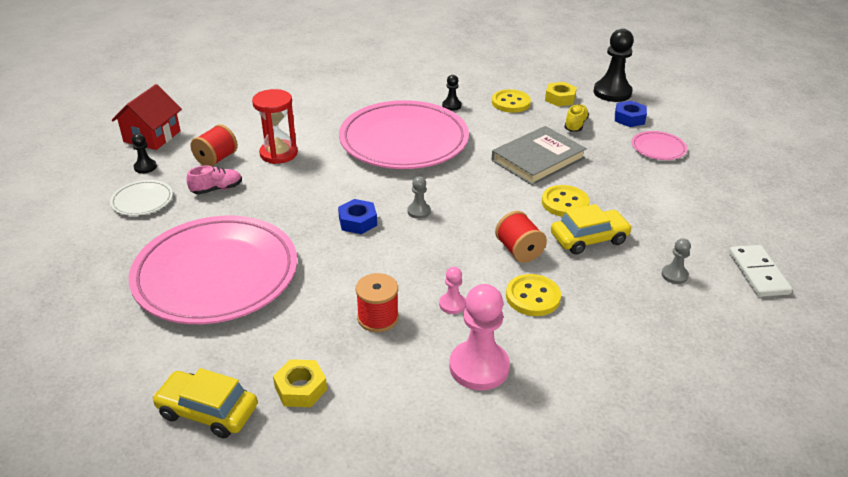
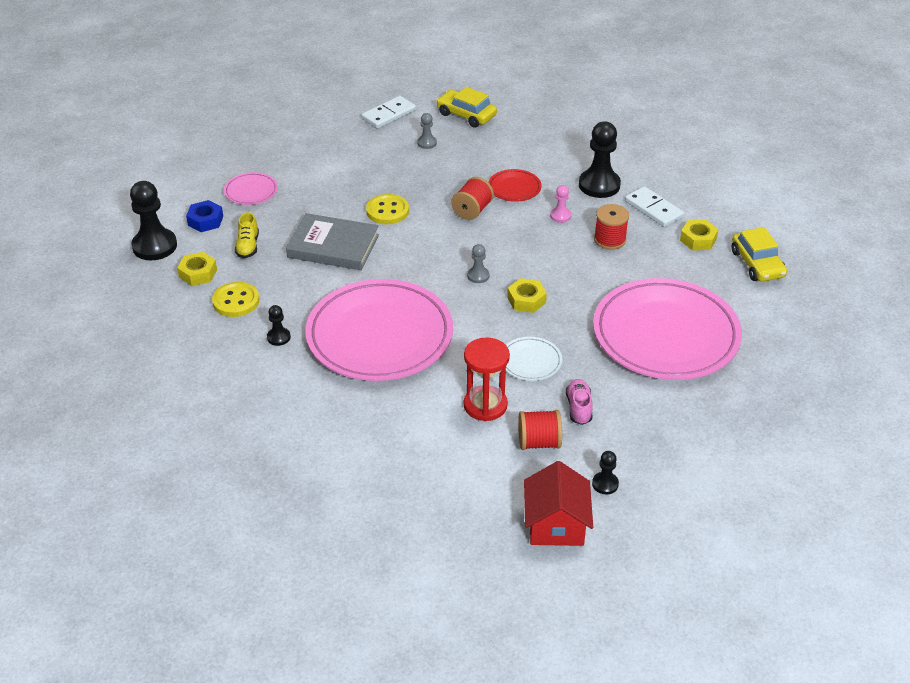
camera: 125 degrees left, 5 degrees up
white plate [110,180,173,216] -> white plate moved to [506,337,562,381]
red house [112,84,182,150] -> red house turned 75 degrees counterclockwise [524,461,593,546]
pink shoe [187,165,242,194] -> pink shoe turned 60 degrees clockwise [566,379,593,425]
blue nut [338,199,377,234] -> yellow nut [507,278,547,313]
pink pawn [449,284,510,391] -> black pawn [579,121,621,198]
yellow button [506,274,561,316] -> red plate [488,169,541,202]
yellow car [551,204,632,255] -> yellow car moved to [436,87,497,128]
yellow shoe [564,104,589,132] -> yellow shoe turned 75 degrees counterclockwise [235,212,259,258]
none -> white domino [625,186,684,227]

